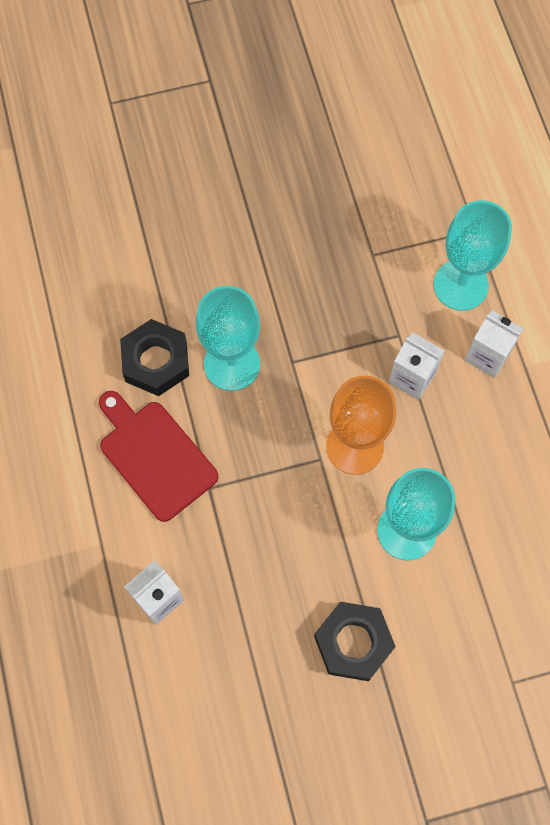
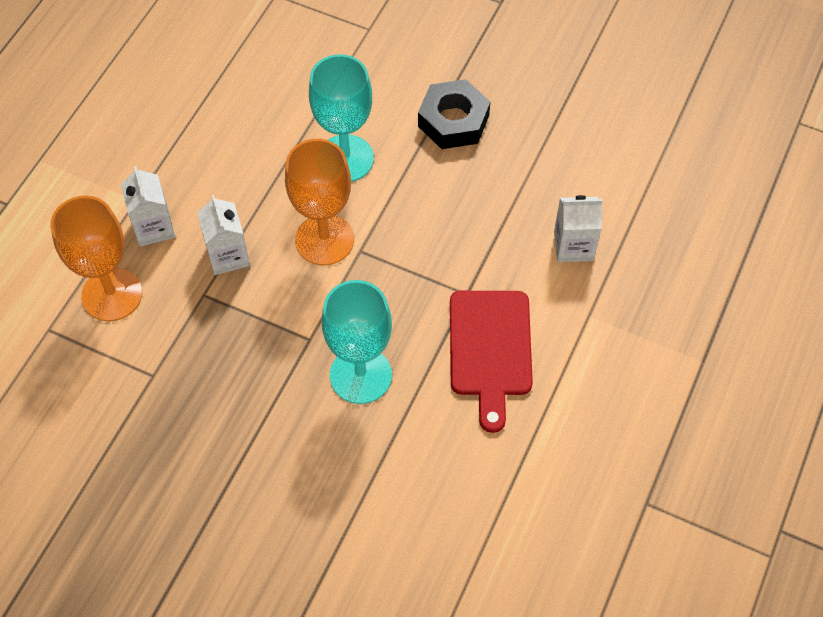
camera: 140 degrees left, 10 degrees down
black nut [120,319,189,396] -> none
turquoise goblet [433,200,512,311] -> orange goblet [50,196,142,321]

